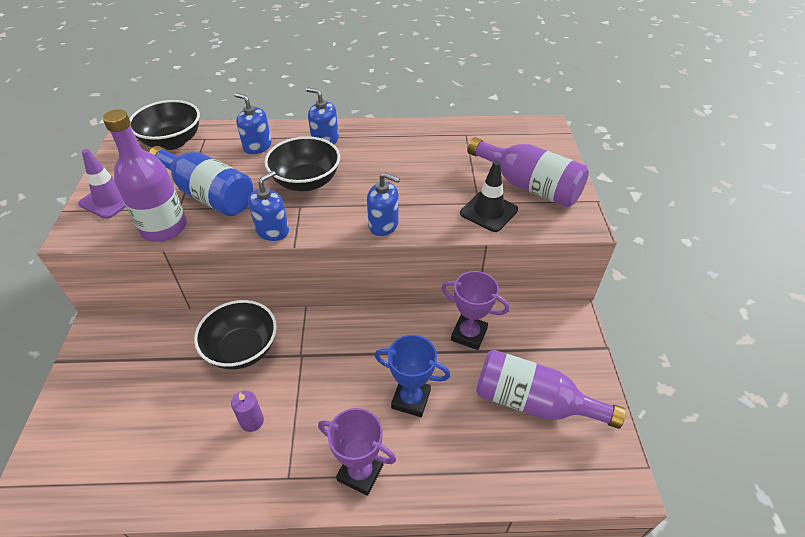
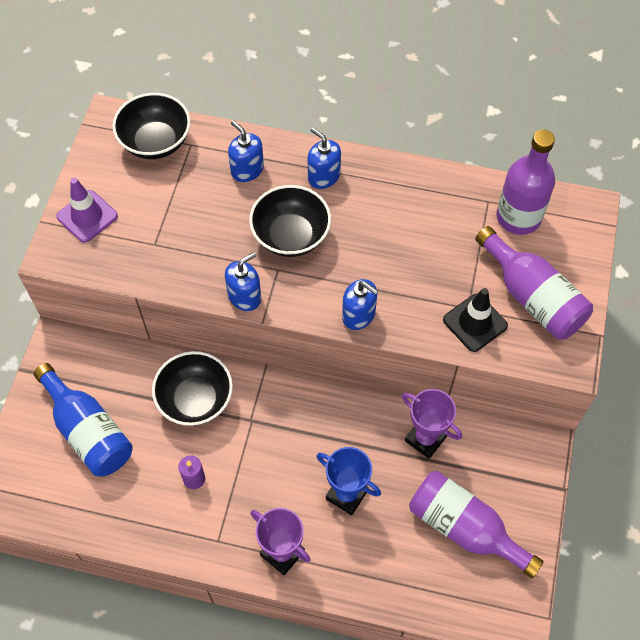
camera: 15 degrees right, 15 degrees up
purple bottle [103,109,187,242] -> purple bottle moved to [496,130,555,235]
blue bottle [149,146,253,216] -> blue bottle moved to [33,363,133,476]

